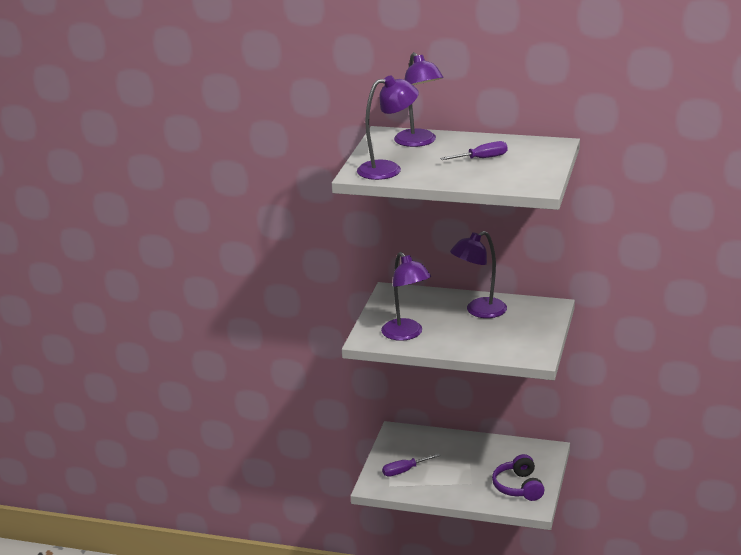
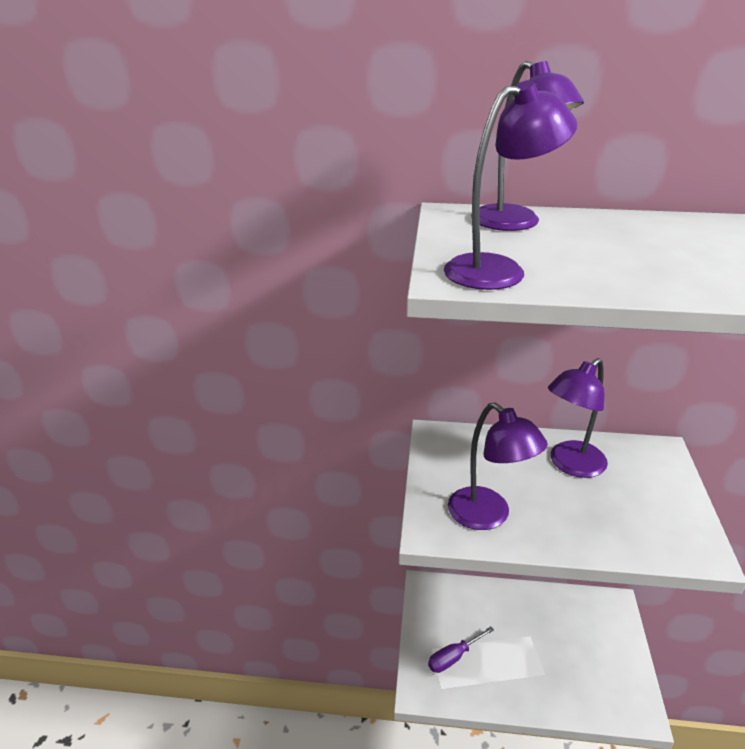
camera: 10 degrees left, 5 degrees up
purple screwdriver [440,141,508,160] -> none
purple headphones [492,454,544,501] -> none

